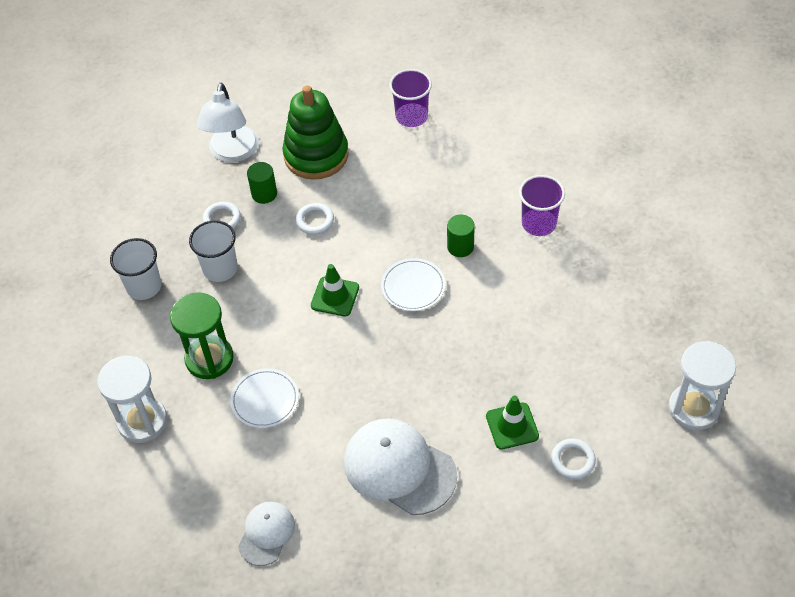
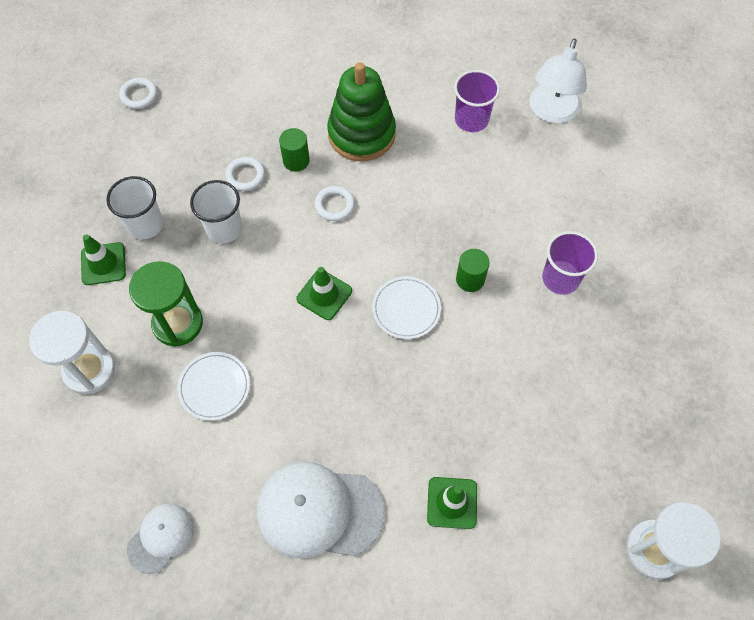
camera: 15 degrees right, 10 degrees up
white lamp [197,83,259,163] -> white lamp moved to [529,39,587,123]
white cap [344,418,457,515] -> white cap turned 45 degrees counterclockwise [257,462,384,558]
white ring [551,439,596,480] -> white ring moved to [119,78,157,109]
none -> green traffic cone [81,234,126,285]

